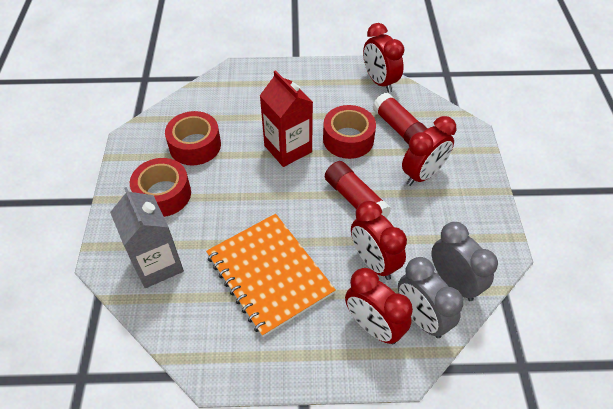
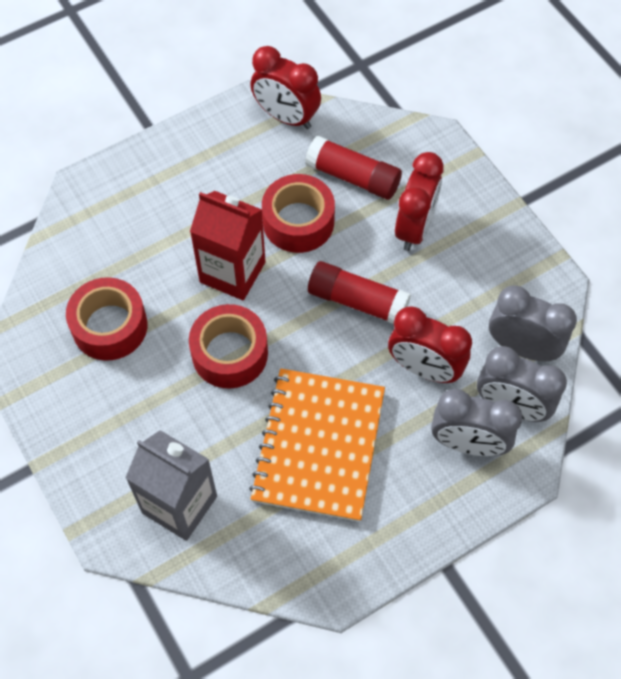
camera: 30 degrees left, 10 degrees up
red tape [130,158,191,217] -> red tape moved to [189,304,268,389]
orange notebook [206,214,336,337] -> orange notebook turned 75 degrees clockwise [249,369,385,522]
red clock [345,268,413,344] -> grey clock [431,389,522,456]

